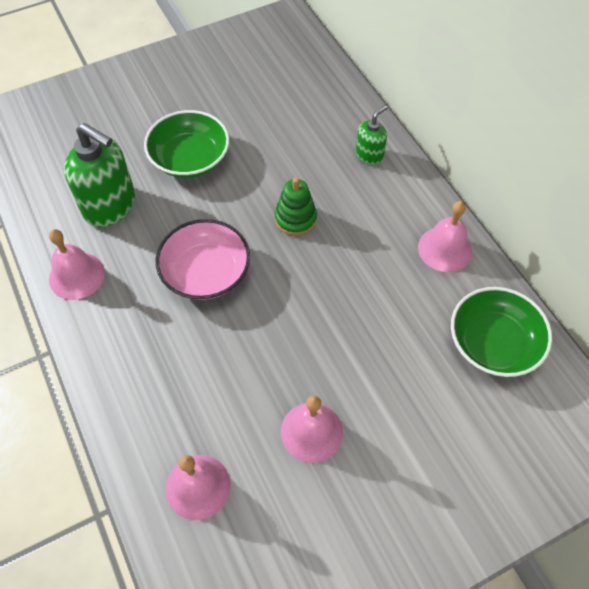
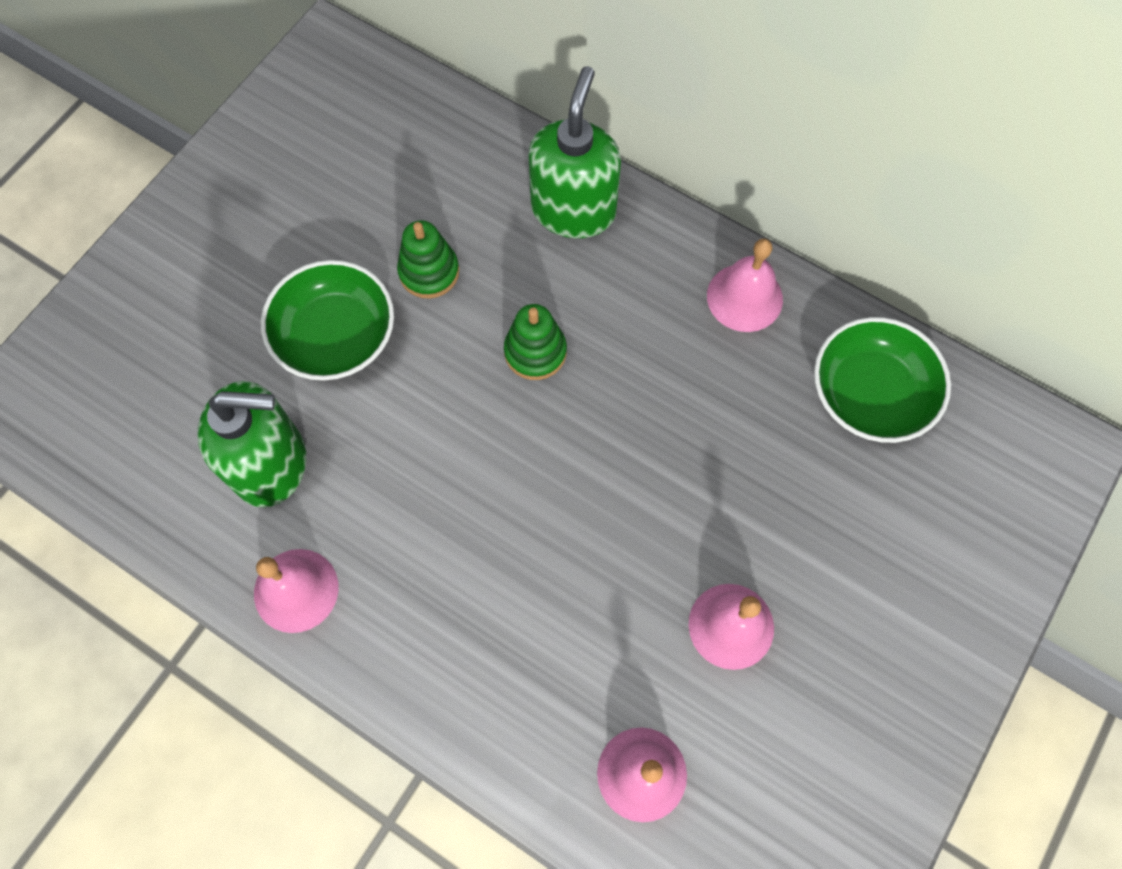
camera: 30 degrees left, 10 degrees up
pink bowl [156,219,250,300] -> none
green soap dispenser [356,105,387,165] -> green soap dispenser [528,66,621,238], size x1.89
none -> green stacking toy [397,220,459,299]

